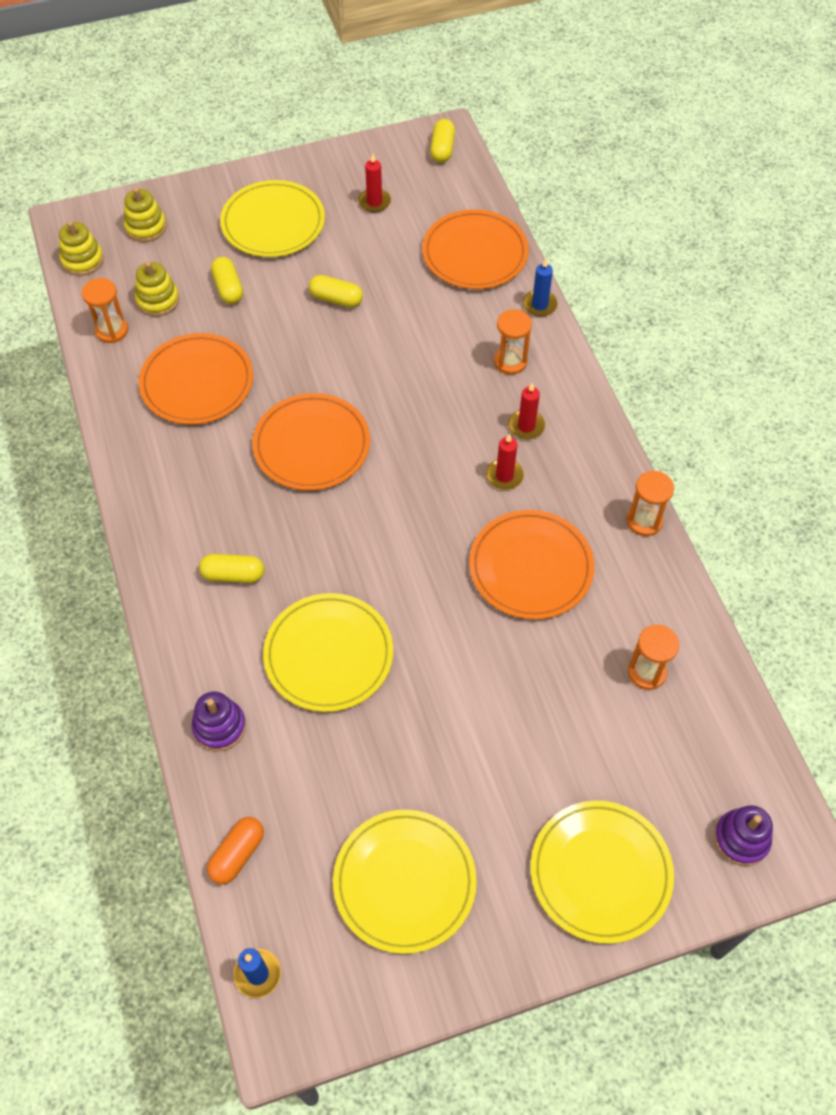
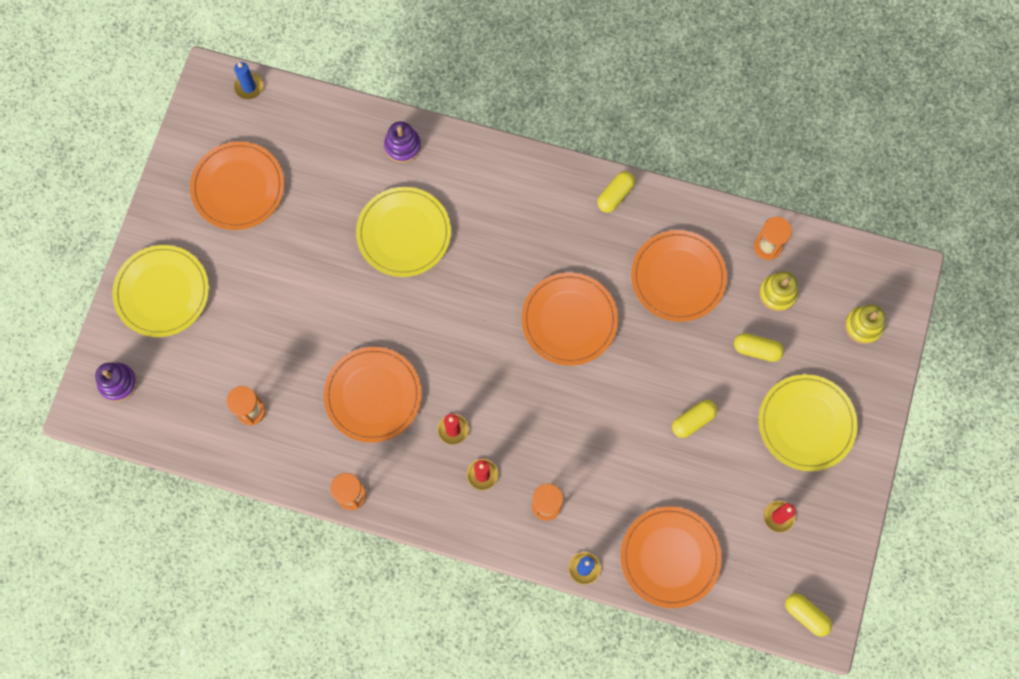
camera: 125 degrees right, 15 degrees up
yellow stacking toy [59,221,104,276] -> none
yellow capsule [199,554,264,583] -> yellow capsule moved to [597,171,635,213]
orange capsule [207,817,264,884] -> none
yellow plate [333,810,477,954] -> orange plate [190,141,284,230]

